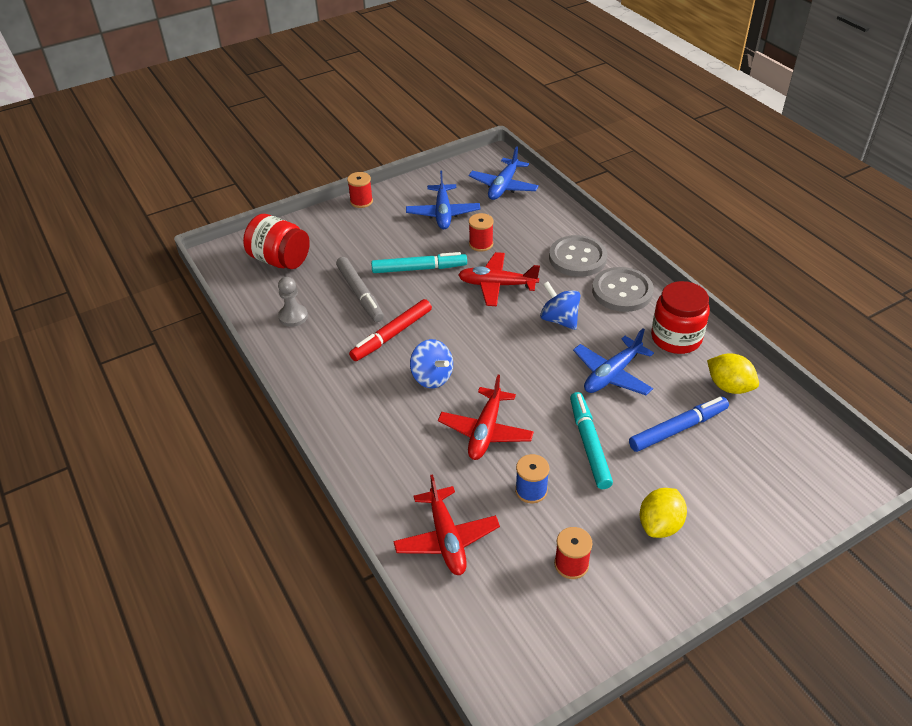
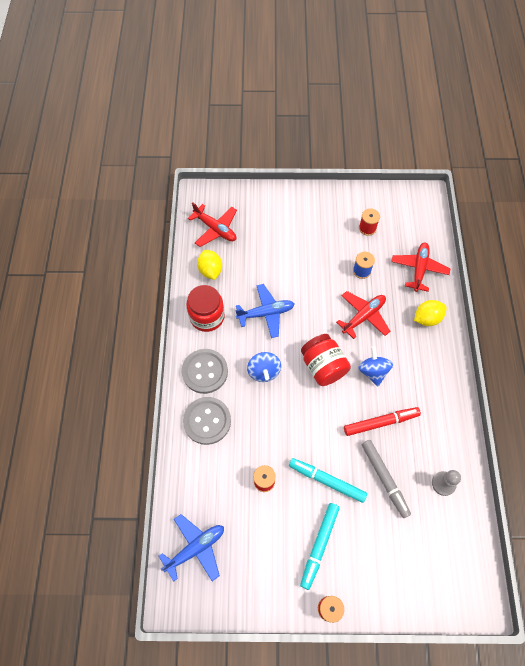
camera: 150 degrees left, 20 degrees up
red jar [243,214,310,269] -> red jar moved to [301,334,351,386]
grey marker [336,257,384,322] -> grey marker turned 150 degrees clockwise [362,440,411,518]
blue plane [406,171,480,229] -> none
red plane [458,252,540,306] -> red plane moved to [188,202,237,247]
turquoise marker [570,392,613,489] -> turquoise marker moved to [300,503,340,590]
blue marker [629,397,729,452] -> none
yellow lemon [640,488,687,538] -> yellow lemon moved to [414,300,447,326]

